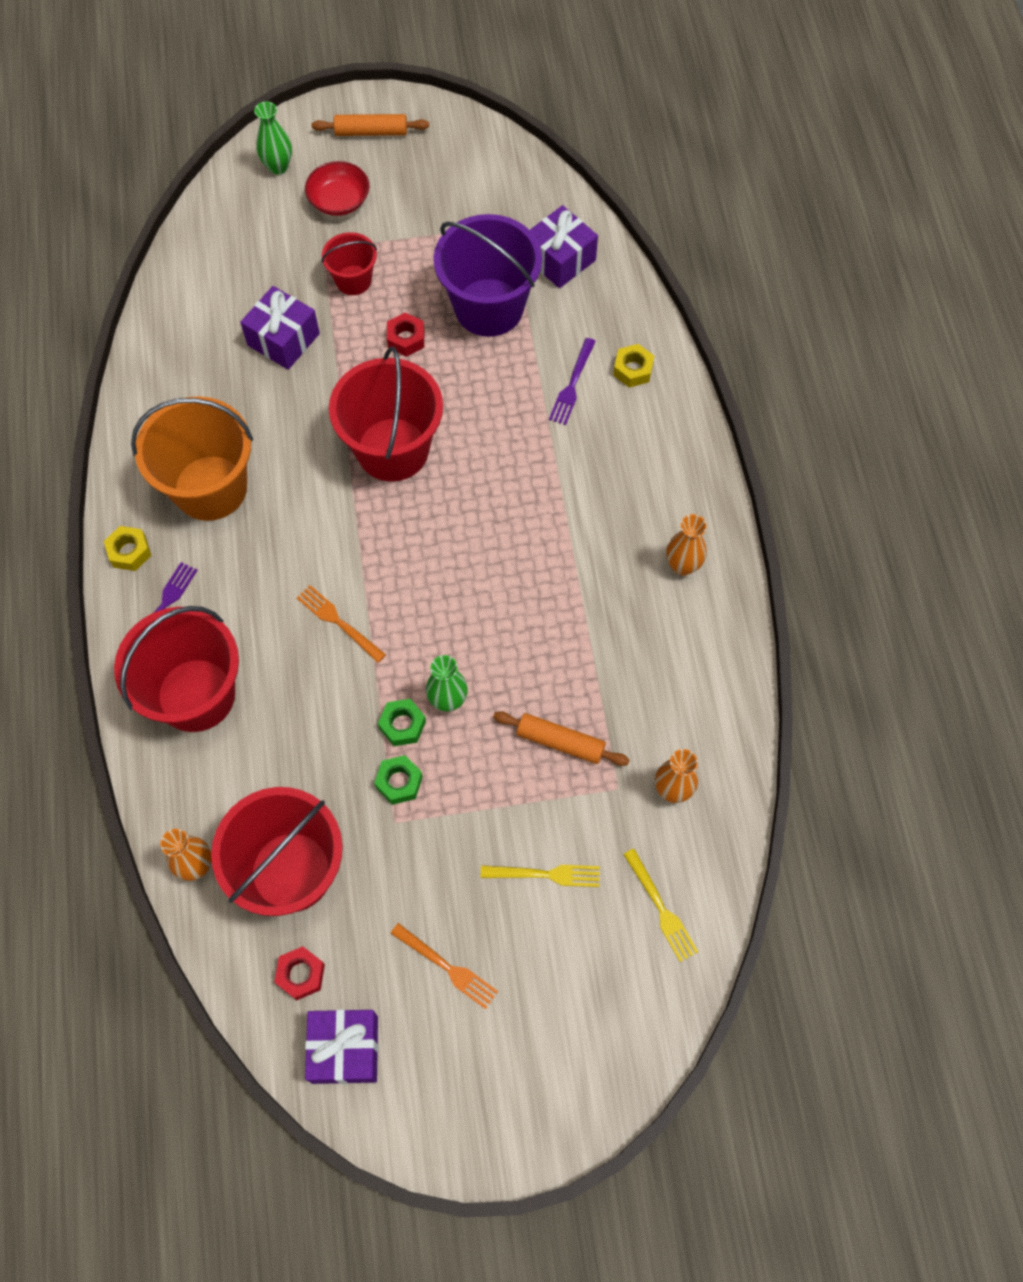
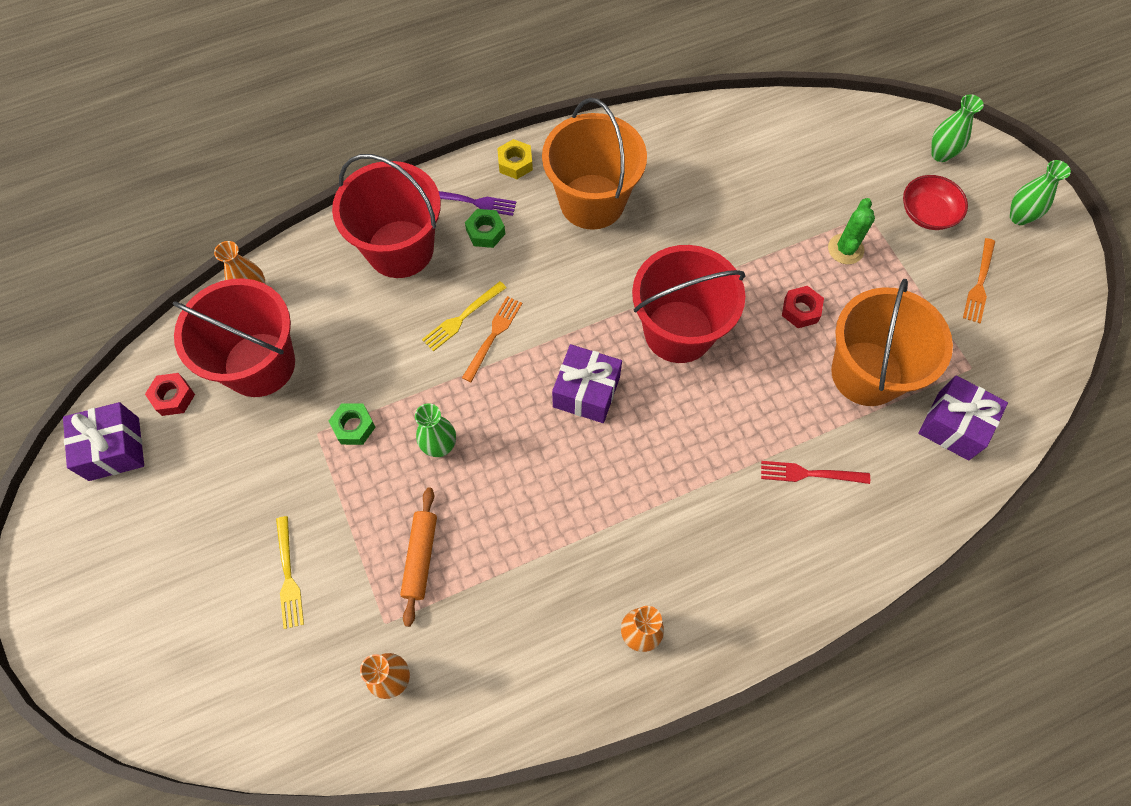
camera: 75 degrees right, 0 degrees up
purple gift [240,286,320,370] -> purple gift moved to [552,344,622,423]
orange rolling pin [312,114,429,136] -> green vase [1010,160,1071,225]
red bucket [321,232,377,295] -> green cactus [828,198,875,264]
green nut [378,699,426,746] -> green nut moved to [465,209,505,248]
orange fork [390,923,498,1009] -> orange fork moved to [963,238,995,323]
purple bucket [434,214,542,337] -> orange bucket [831,279,953,406]
purple fork [549,338,596,425] -> red fork [761,461,870,484]
yellow nut [613,344,654,388] -> none
yellow fork [623,849,698,962] -> yellow fork moved to [422,281,506,352]

